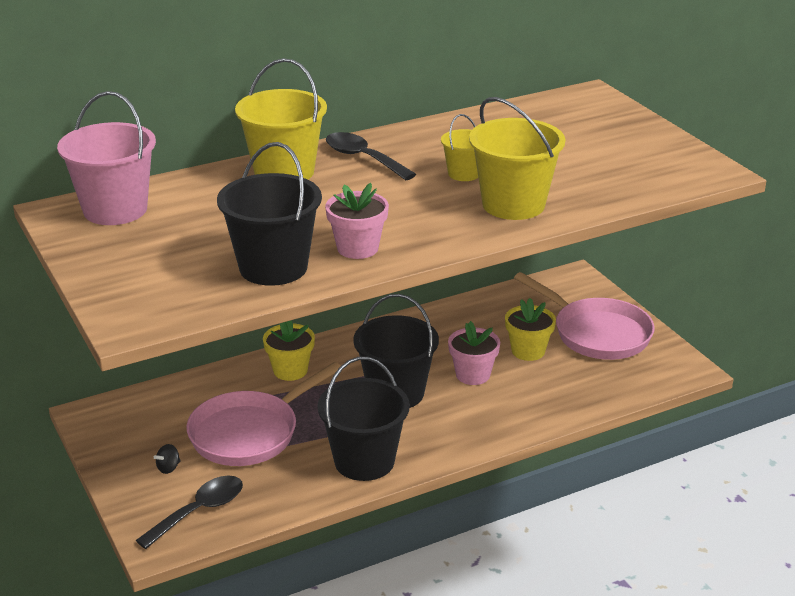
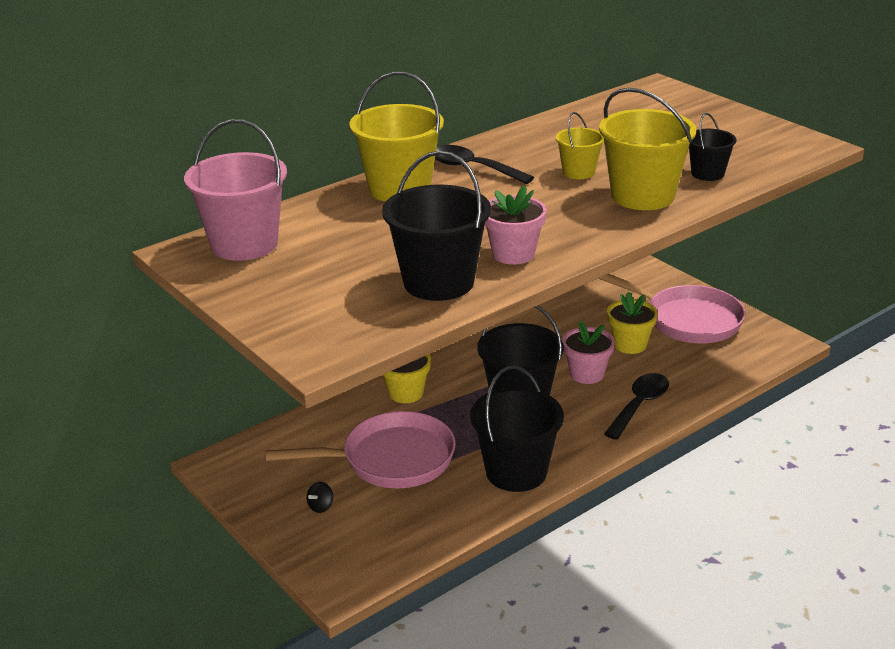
camera: 10 degrees left, 0 degrees up
black spoon [136,476,243,549] -> black spoon moved to [604,373,669,440]
pink pan [186,362,341,466] -> pink pan turned 135 degrees counterclockwise [265,411,456,488]
none -> black bucket [689,113,736,181]

